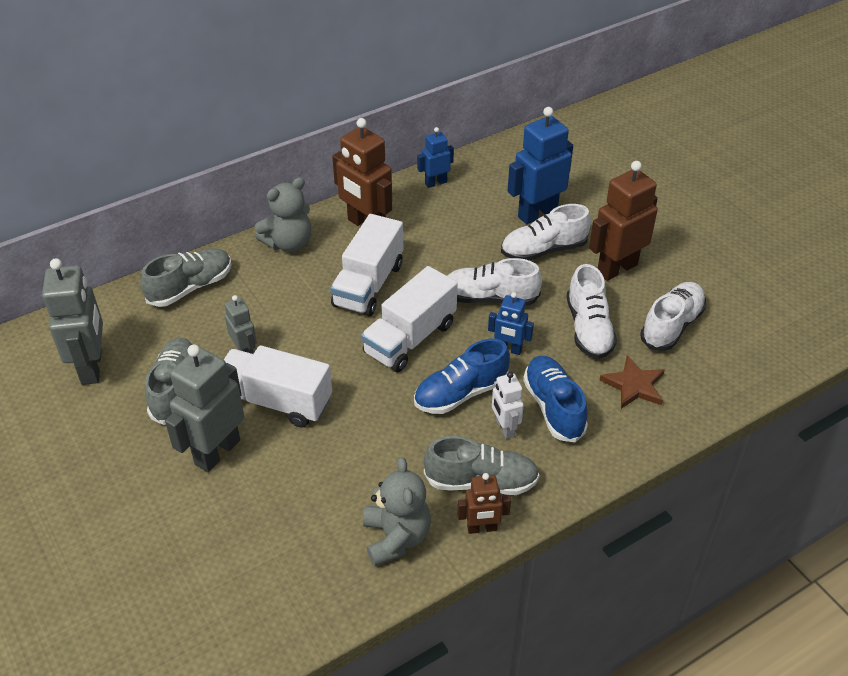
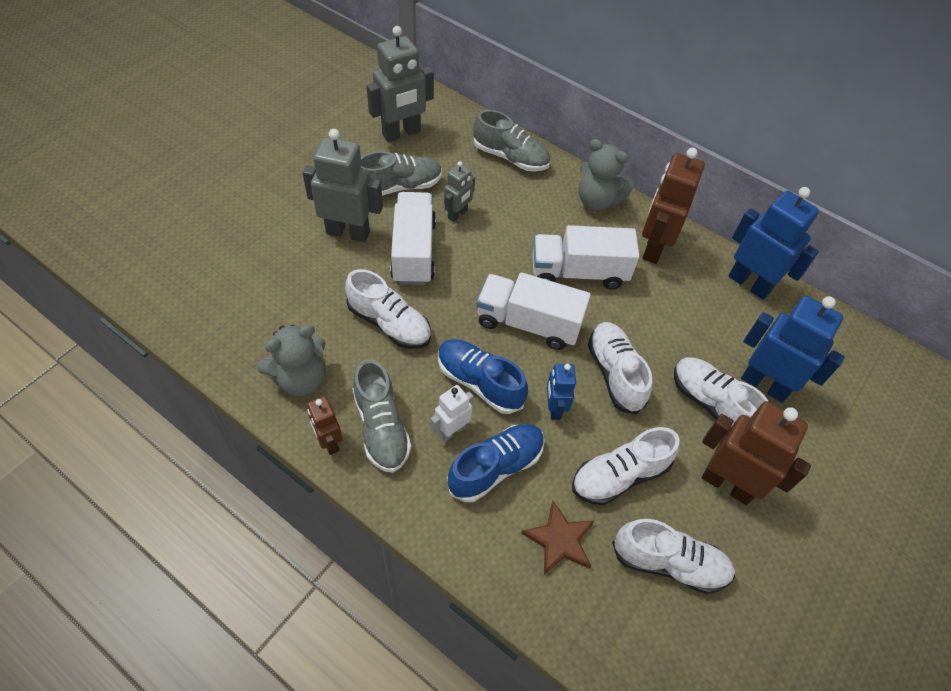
camera: 65 degrees right, 10 degrees up
blue robot [417,127,454,188] -> blue robot [729,187,819,300], size x1.82
none -> white shoe [345,269,431,349]

